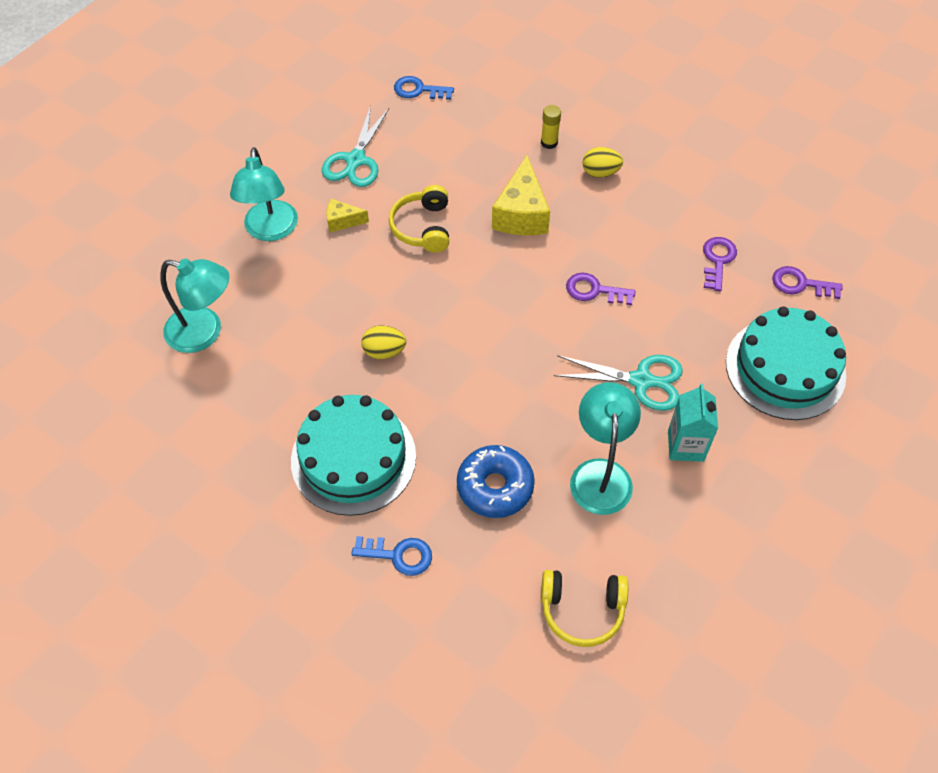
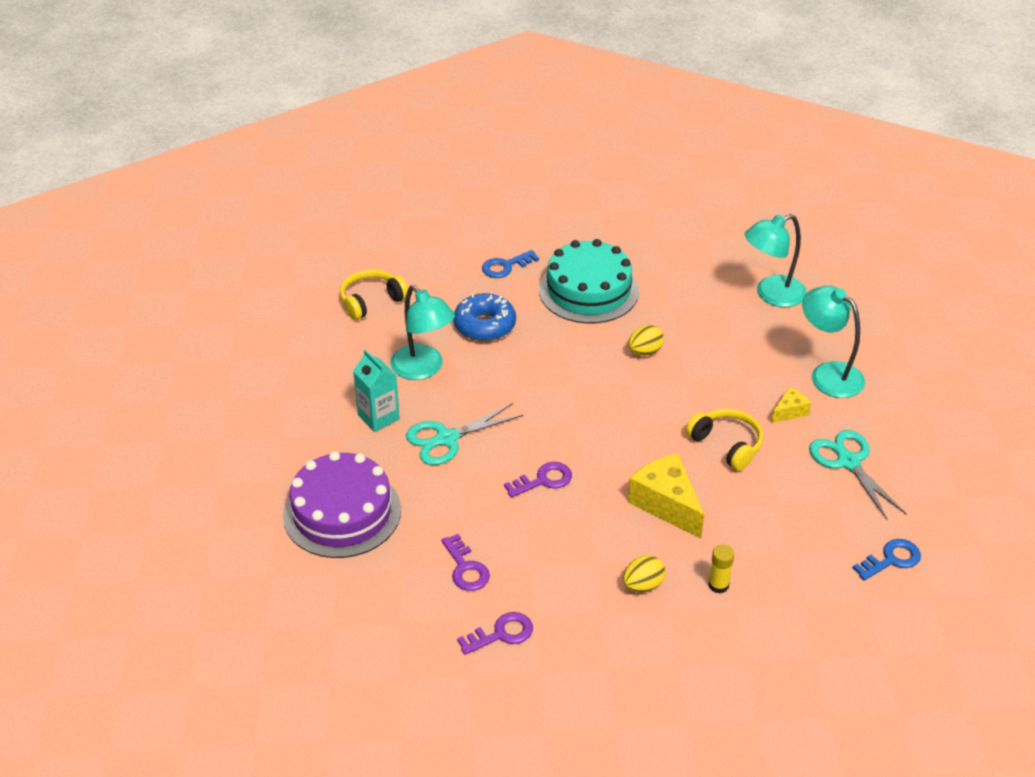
camera: 140 degrees right, 15 degrees down
turquoise cake [726,307,846,420] -> purple cake [283,451,401,558]
purple key [772,266,843,299] -> purple key moved to [457,612,533,655]

